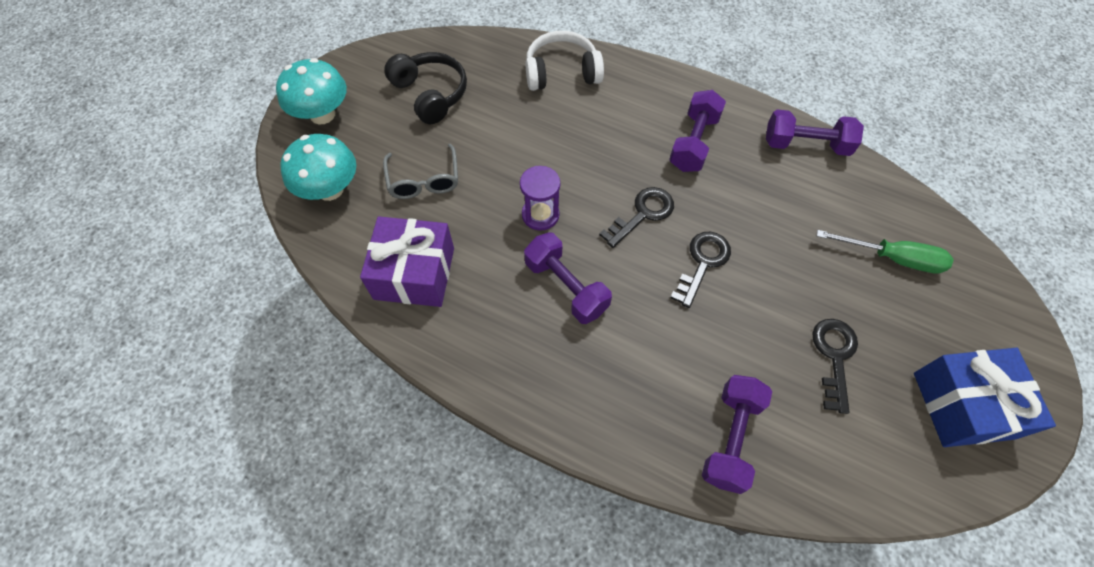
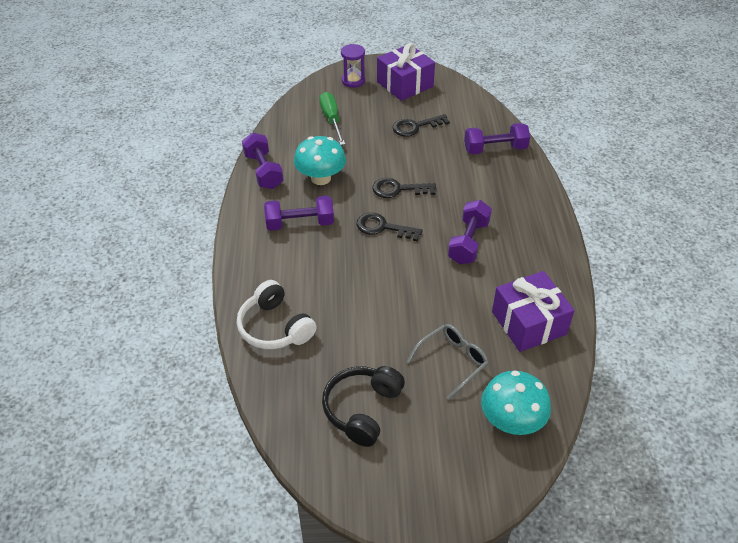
camera: 120 degrees left, 15 degrees down
turquoise mushroom [276,58,347,124] -> turquoise mushroom moved to [294,136,346,185]
purple hourglass [520,166,560,231] -> purple hourglass moved to [341,44,365,88]
blue gift [914,348,1056,447] -> purple gift [377,43,435,101]

